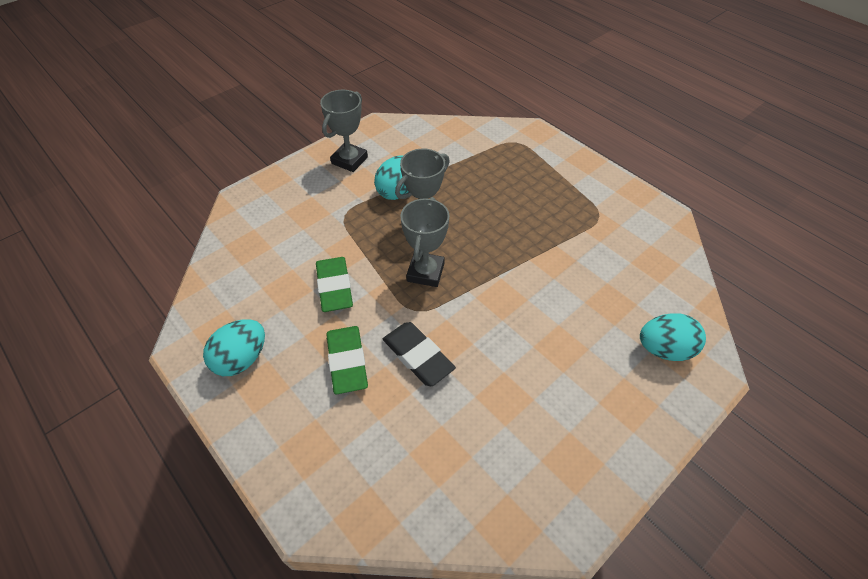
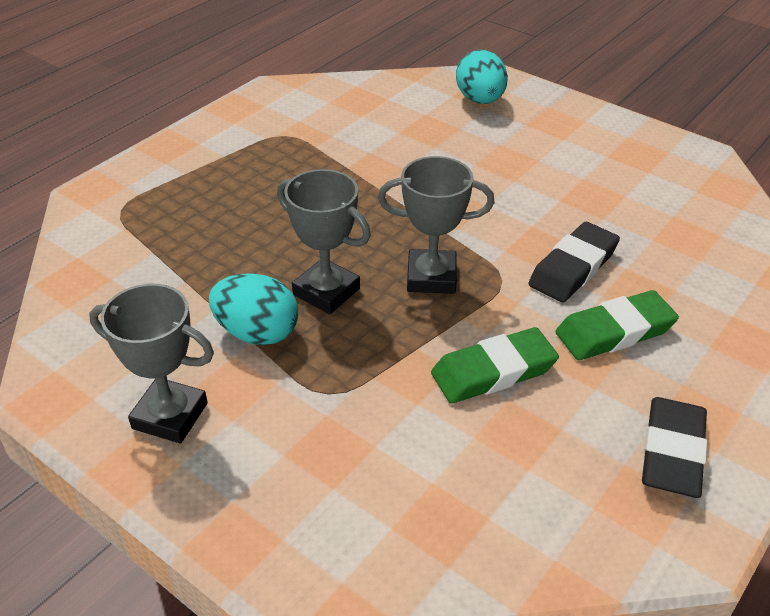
camera: 100 degrees left, 10 degrees down
turquoise egg [203,319,265,376] -> black eraser [642,397,707,498]

